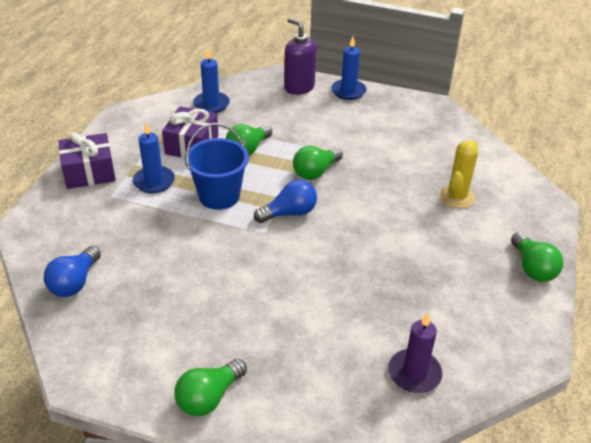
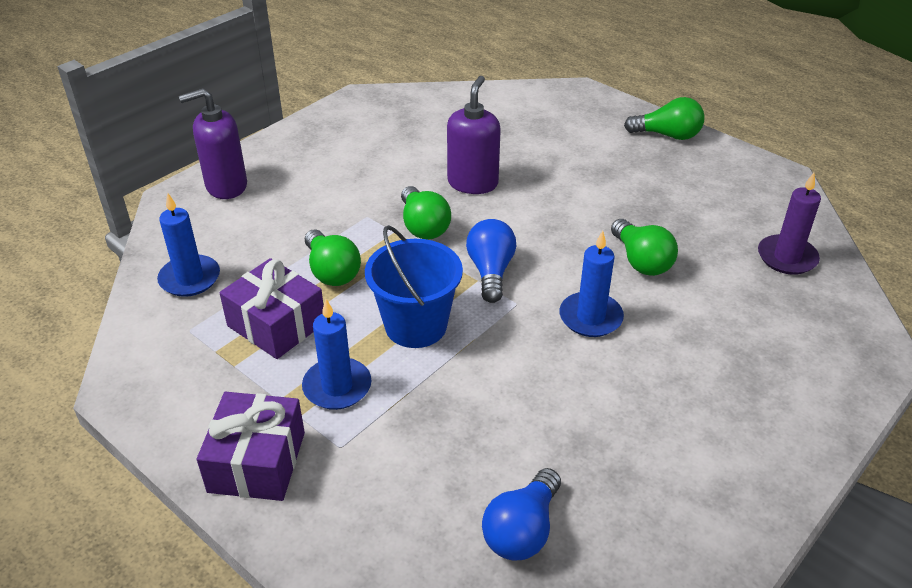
camera: 65 degrees left, 0 degrees up
blue light bulb [44,246,101,297] -> blue light bulb turned 75 degrees clockwise [482,468,561,560]
green light bulb [175,359,247,417] -> green light bulb moved to [611,219,678,276]
blue candle [331,37,367,100] -> blue candle moved to [559,231,624,337]
yellow cactus [439,140,478,209] -> none
none -> purple soap dispenser [447,76,501,194]

